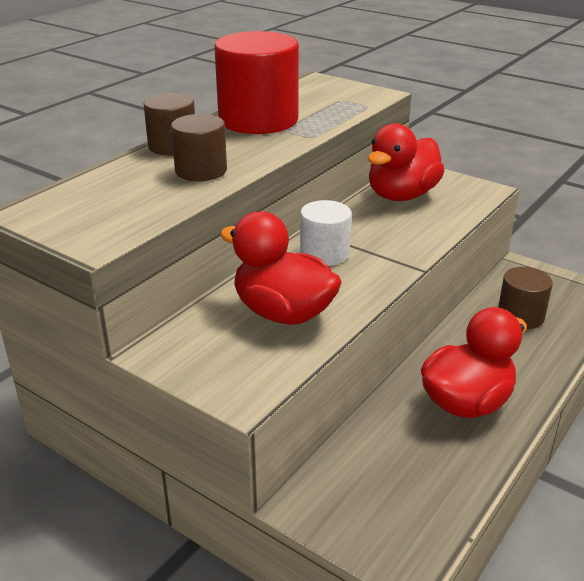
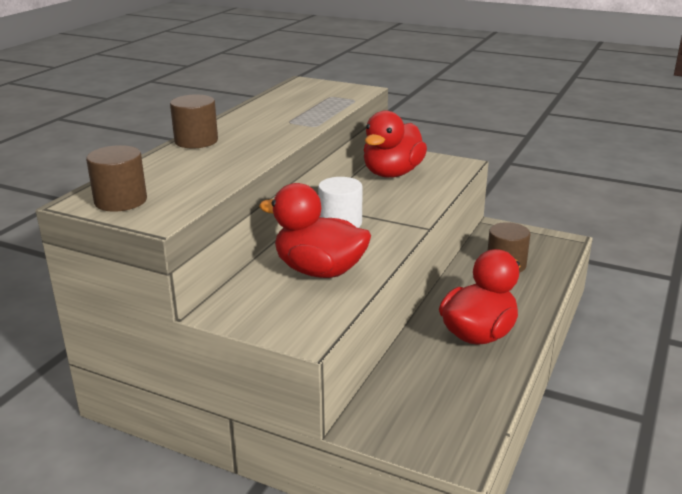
camera: 10 degrees left, 5 degrees down
brown cylinder [171,114,227,181] -> brown cylinder moved to [86,145,147,212]
red cylinder [214,31,299,134] -> none

